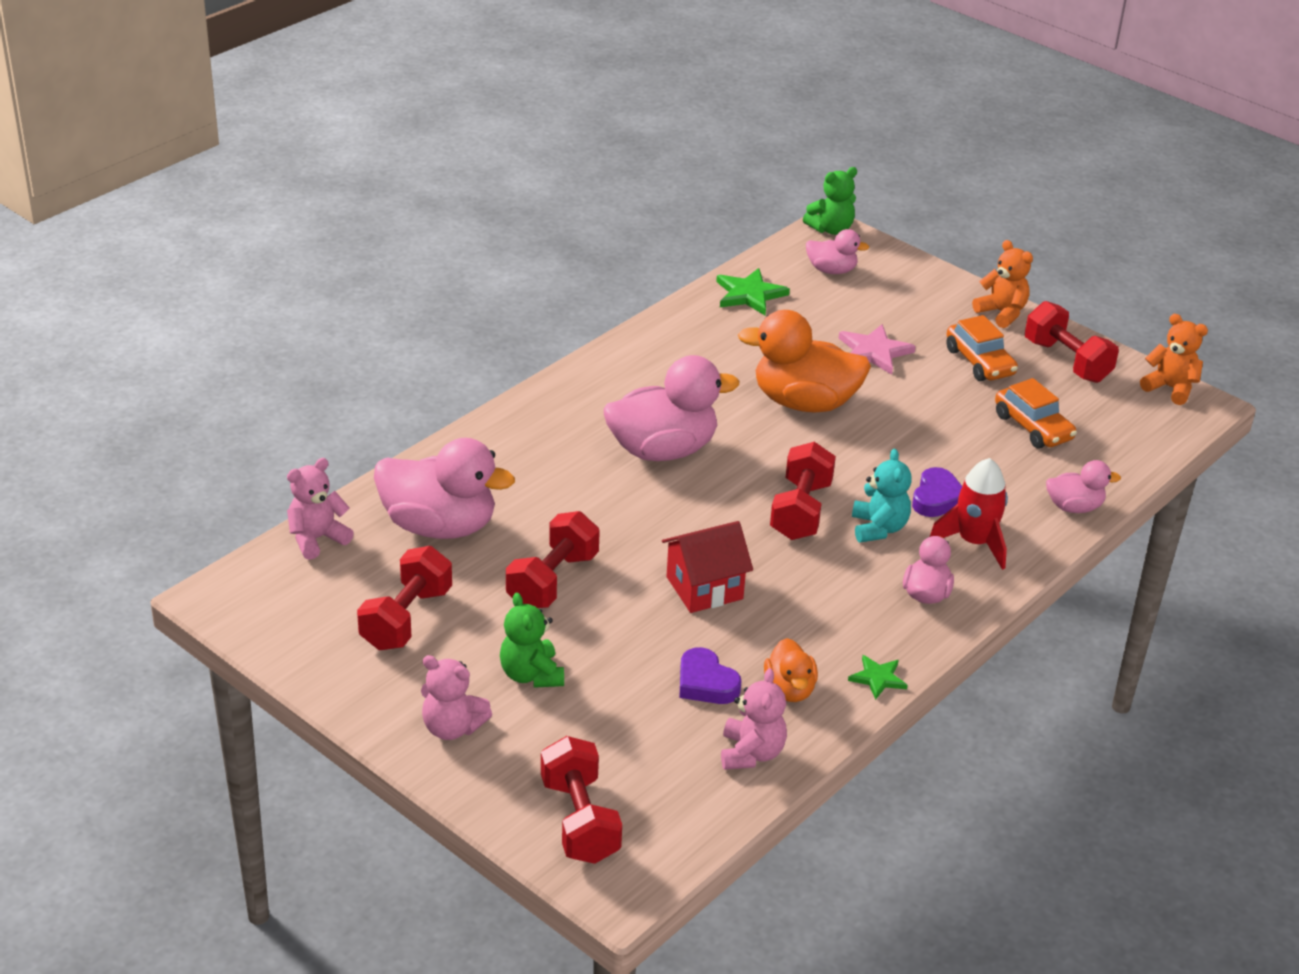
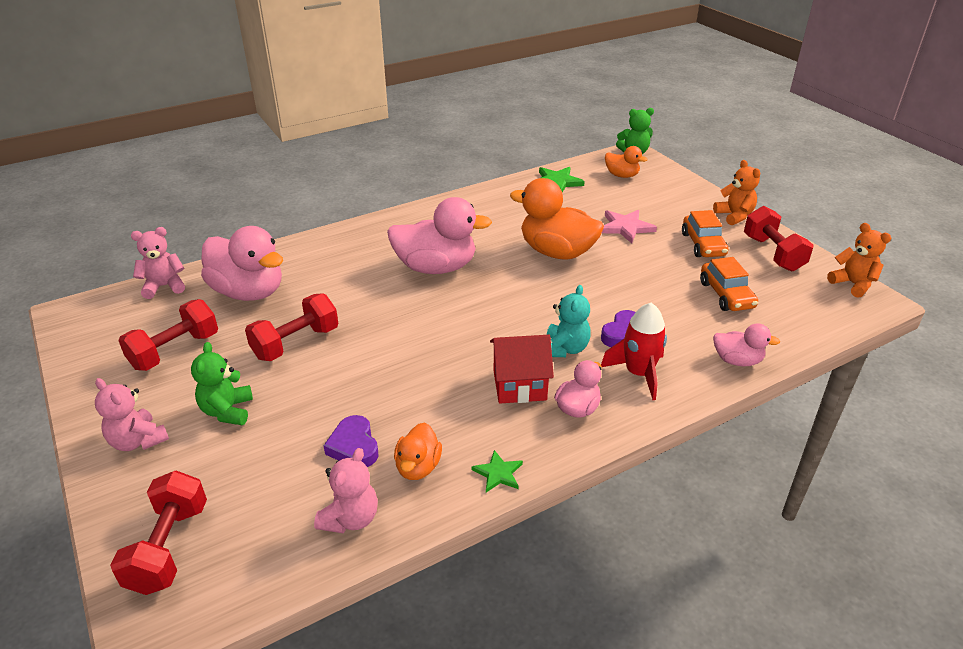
camera: 20 degrees right, 0 degrees up
red house [662,521,753,613] -> red house moved to [490,335,554,403]
red dumbbell [770,442,836,540] -> none
pink duck [806,229,869,274] -> orange duck [605,146,648,178]

